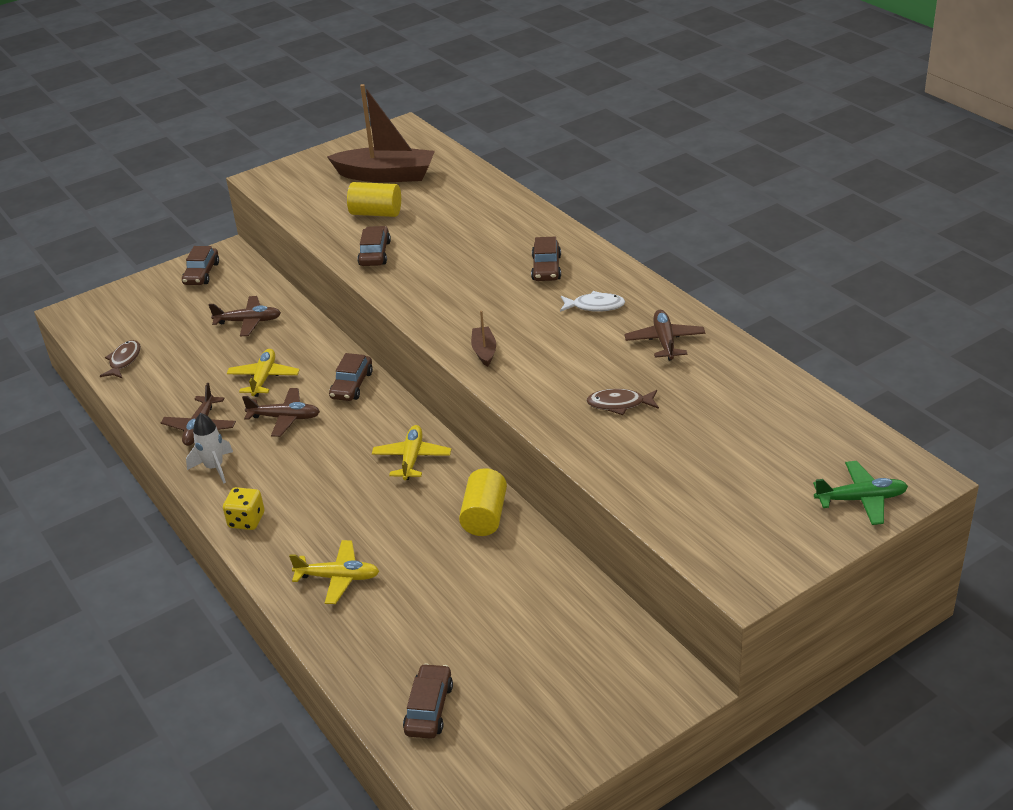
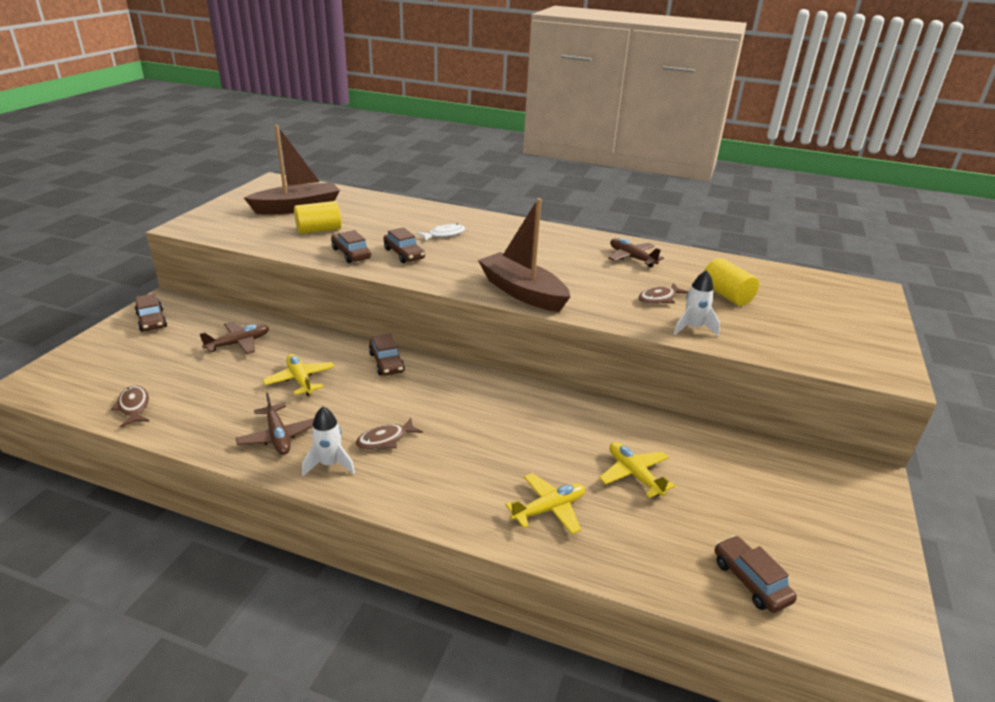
camera: 40 degrees left, 5 degrees down
yellow dice [223,487,264,530] -> none
brown plane [242,388,320,437] -> none
yellow plane [372,425,451,480] -> yellow plane moved to [599,442,675,498]
yellow cylinder [459,468,507,536] -> yellow cylinder moved to [704,258,759,306]
brown boat [471,310,496,367] -> brown boat [478,198,570,312], size x2.23
brown car [531,237,561,281] -> brown car moved to [383,227,425,263]
white fish [560,291,625,312] -> white fish moved to [416,224,465,241]
green plane [813,461,908,525] -> none
none -> brown fish [356,418,423,450]
none -> white rocket [674,270,720,336]

